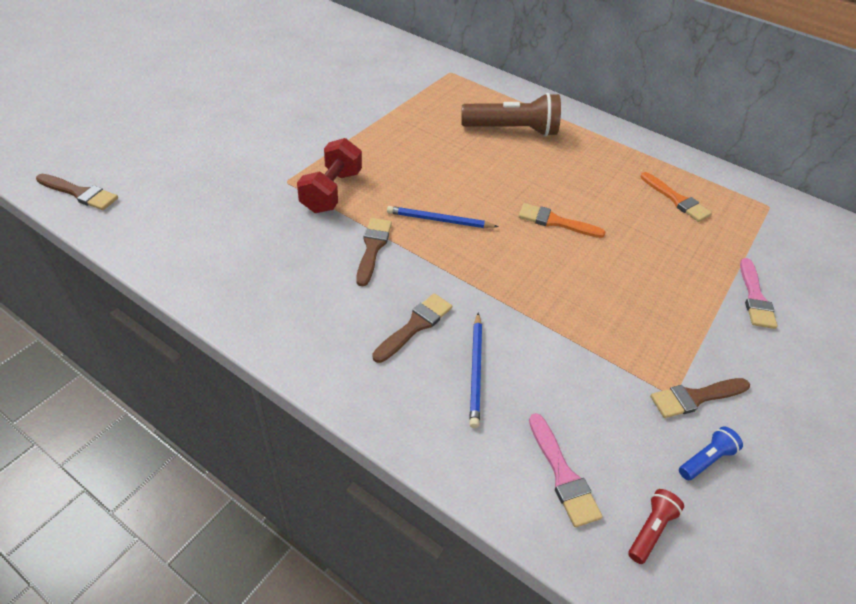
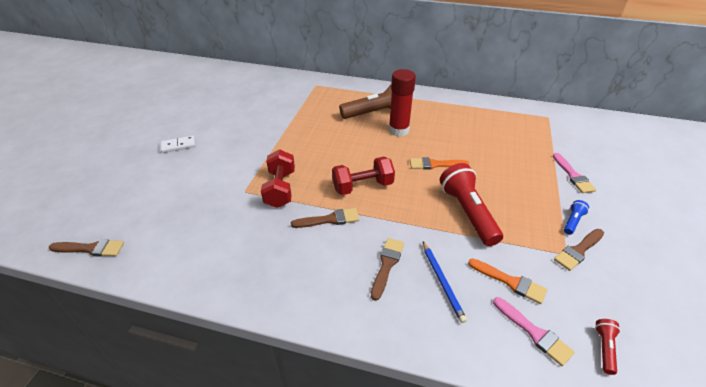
camera: 15 degrees left, 5 degrees down
brown brush [356,218,392,286] -> brown brush turned 90 degrees clockwise [291,208,359,228]
blue pencil [387,206,499,228] -> red dumbbell [332,157,395,195]
orange brush [641,172,712,222] -> orange brush moved to [468,259,547,304]
blue flashlight [679,426,743,480] -> blue flashlight moved to [564,200,589,235]
none -> white domino [161,136,195,153]
none -> red glue stick [389,69,416,137]
none -> red flashlight [440,163,503,246]

